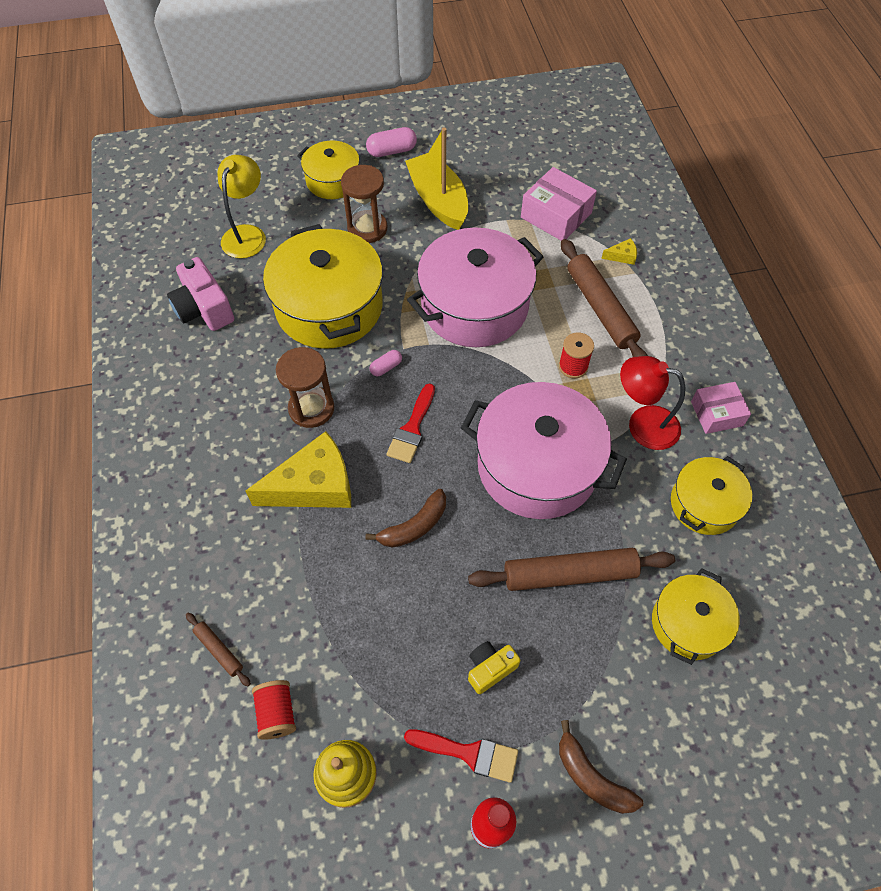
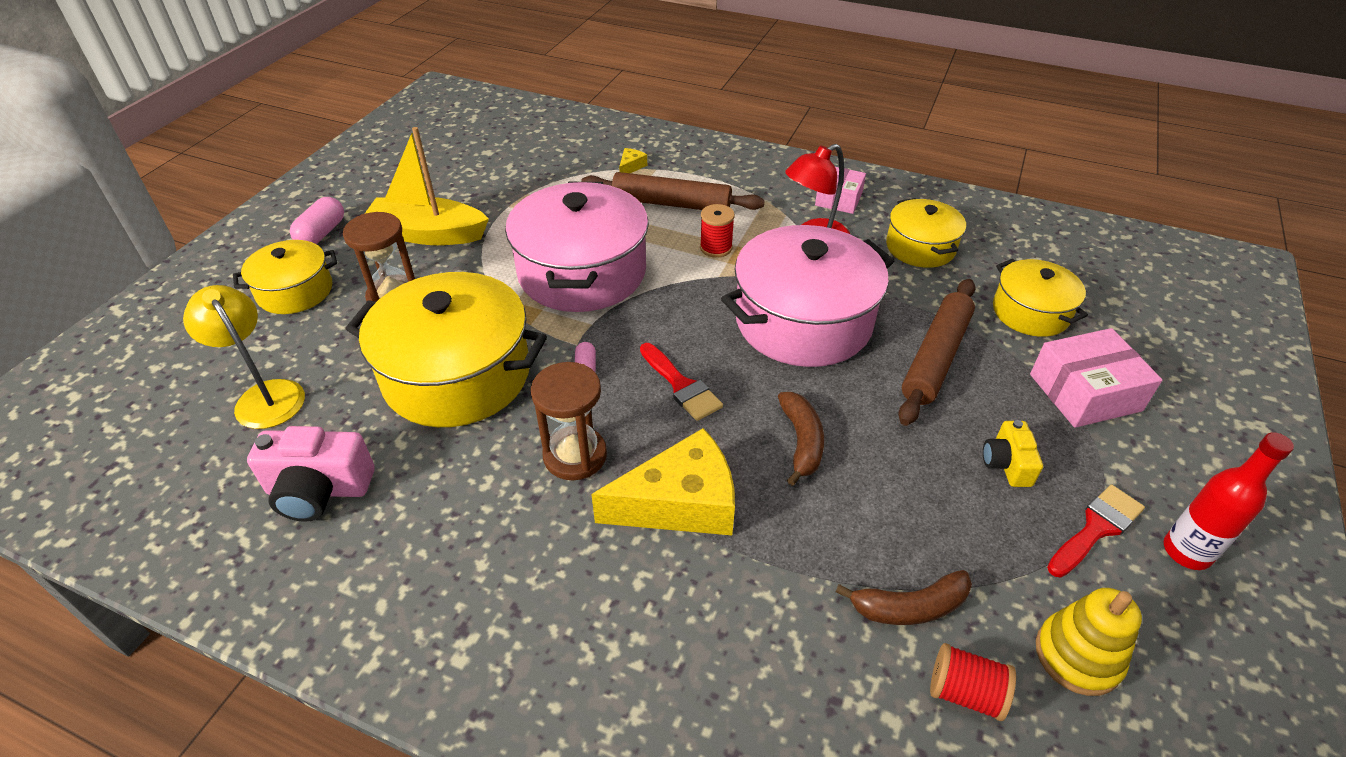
camera: 55 degrees left, 15 degrees down
brown rolling pin [186,613,251,687] -> none
yellow cheese [246,431,351,508] -> yellow cheese turned 60 degrees clockwise [591,428,735,535]
pink box [521,167,597,241] -> pink box moved to [1030,328,1162,428]
brown banana [559,720,643,814] -> brown banana moved to [836,570,972,625]

